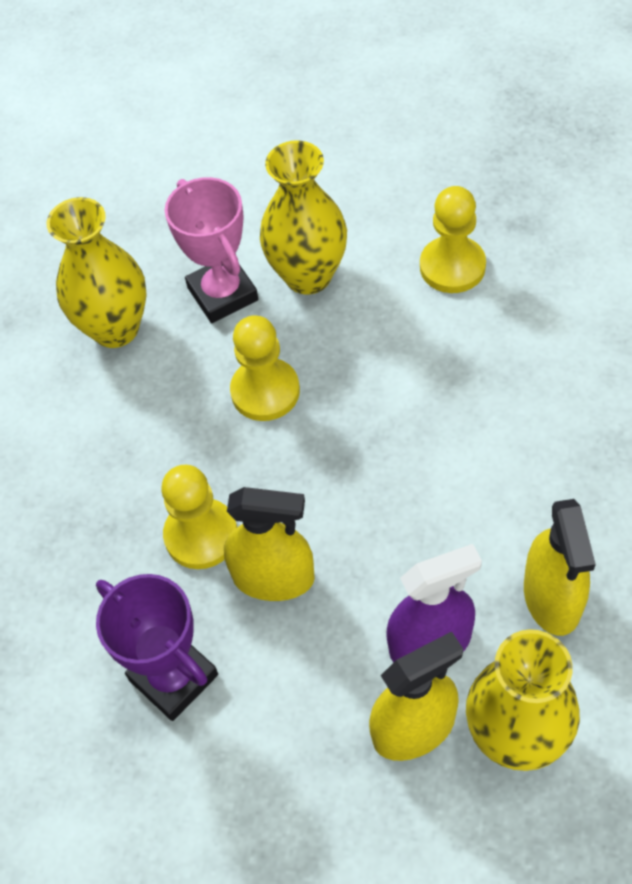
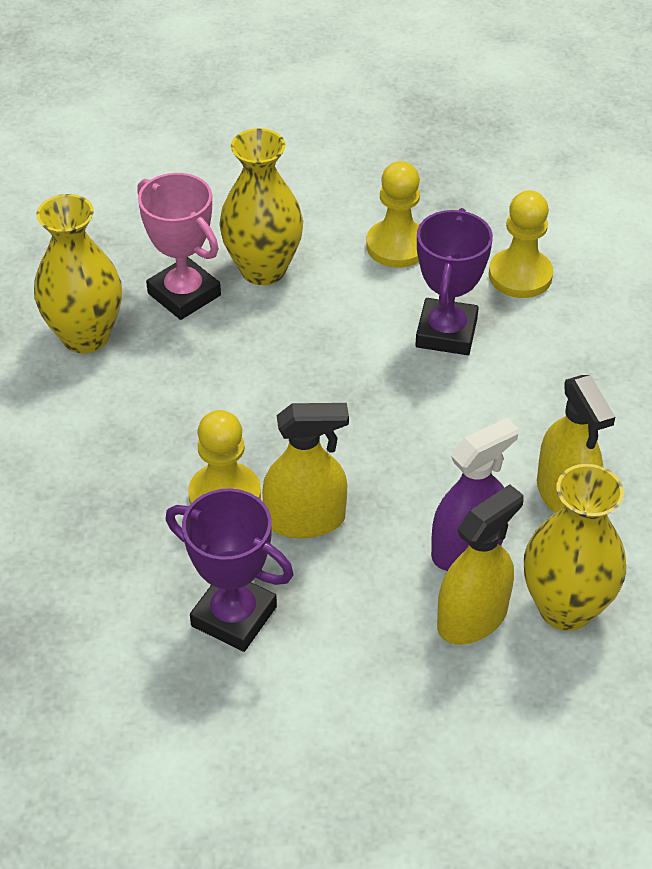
camera: 20 degrees left, 10 degrees down
yellow pawn [230,316,300,421] -> yellow pawn moved to [489,190,553,298]
none -> purple trophy [415,208,493,355]

